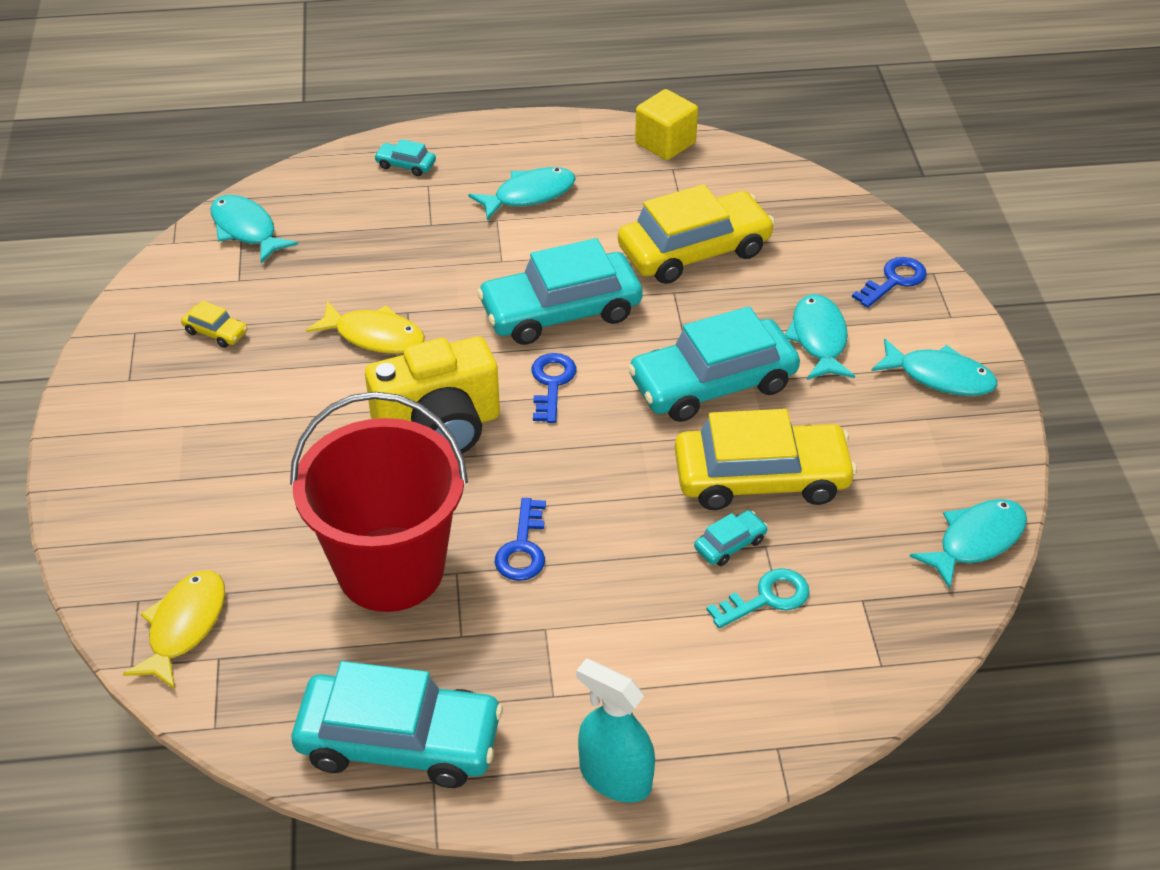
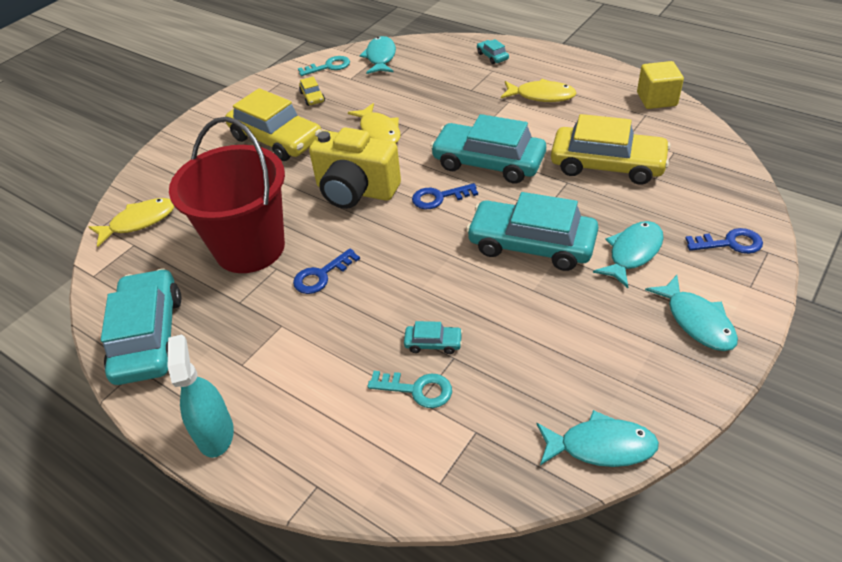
camera: 45 degrees right, 0 degrees up
turquoise car [292,661,503,788] -> turquoise car turned 150 degrees counterclockwise [101,268,182,385]
turquoise fish [468,167,576,220] -> yellow fish [501,79,577,102]
blue key [531,353,577,423] -> blue key turned 150 degrees counterclockwise [412,183,478,209]
yellow car [675,409,857,510] -> yellow car moved to [225,88,322,161]
none -> turquoise key [298,56,350,76]

